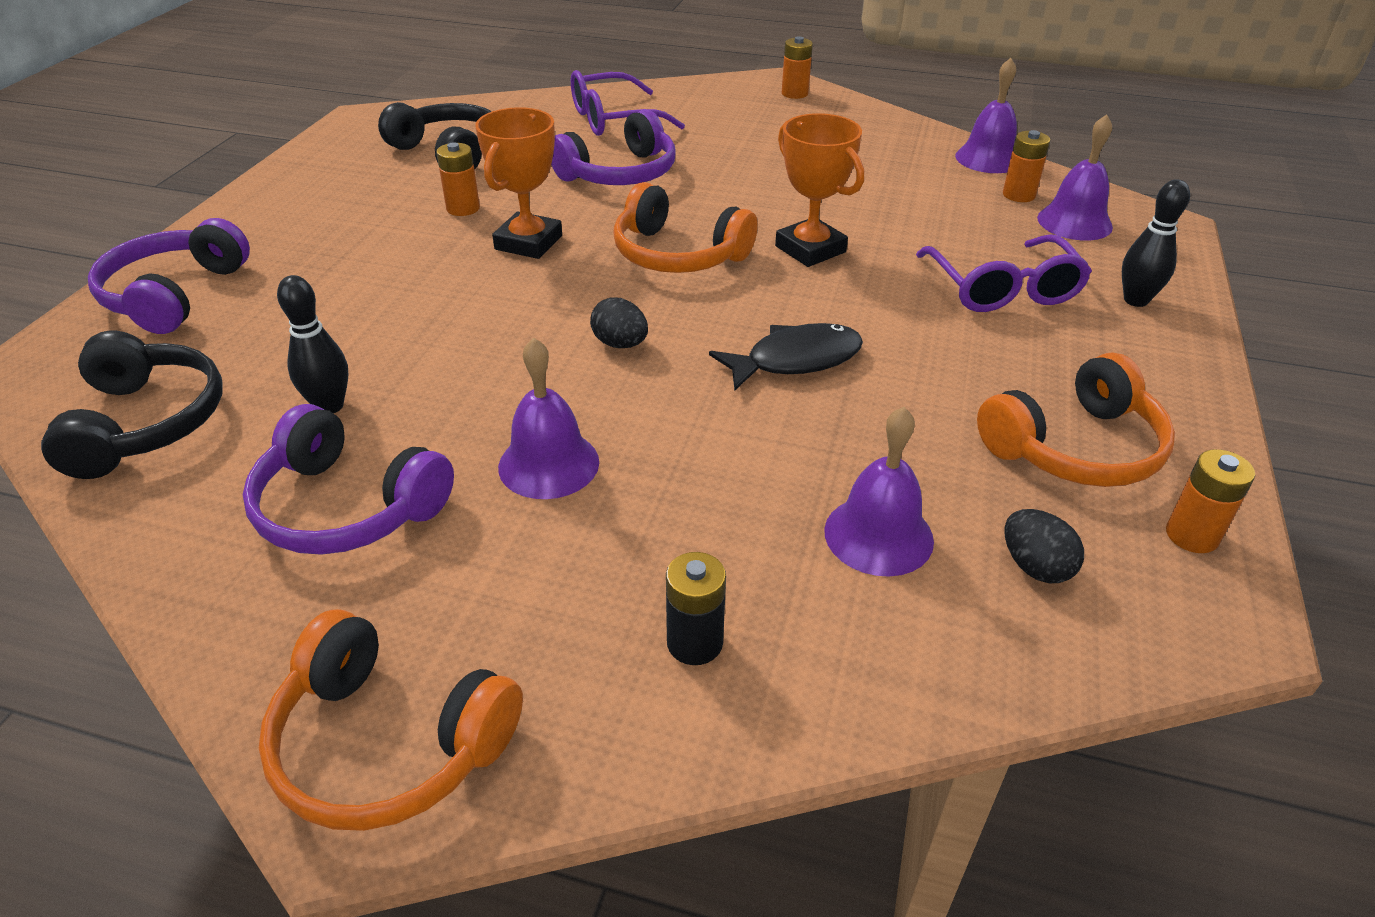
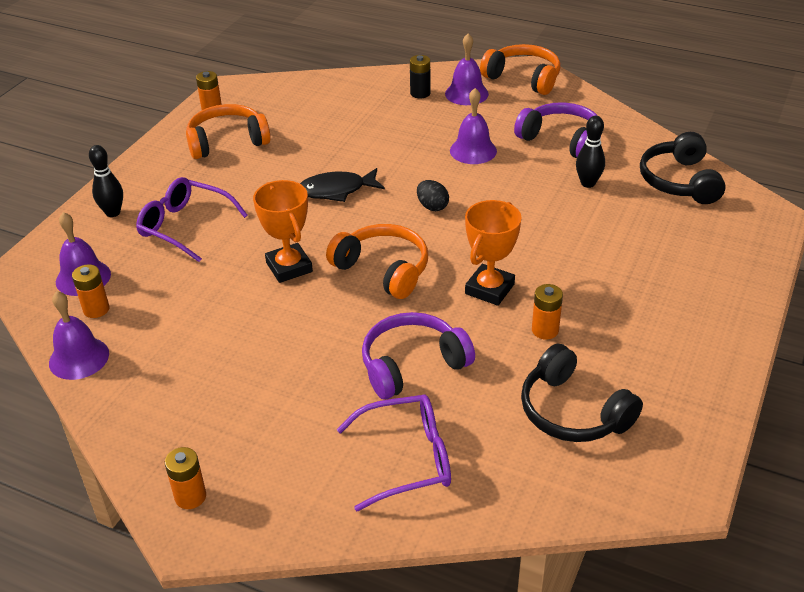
camera: 170 degrees left, 0 degrees up
purple headphones [88,218,250,334] -> none
purple bell [824,407,934,577] -> purple bell moved to [445,33,489,105]
purple glasses [916,234,1092,312] -> purple glasses turned 60 degrees counterclockwise [136,177,248,262]
black egg [1005,509,1084,583] -> none

